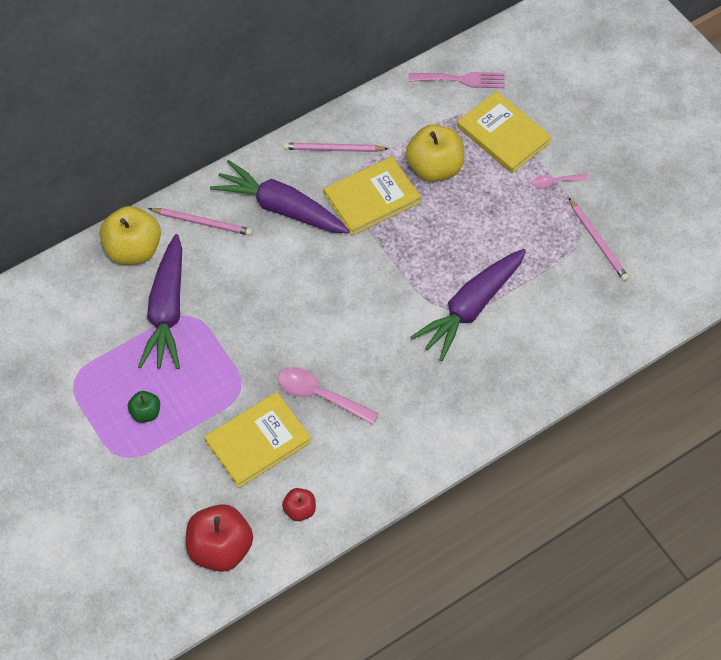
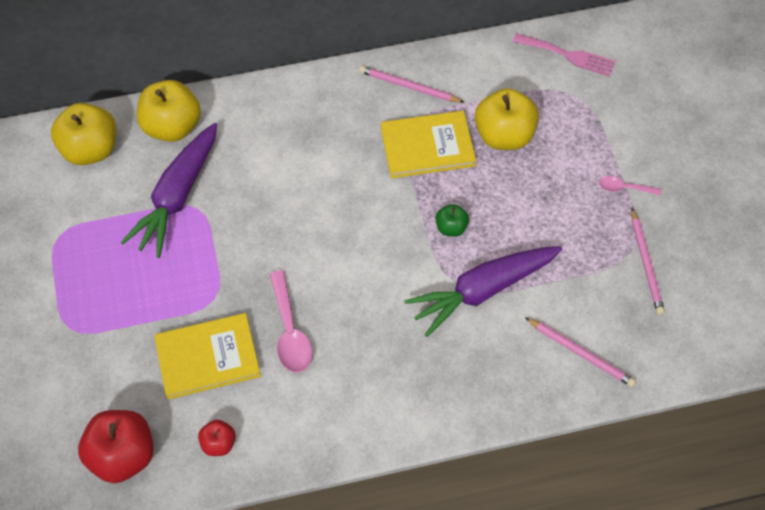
camera: 20 degrees right, 0 degrees up
green apple [128,391,160,423] -> green apple moved to [436,204,469,237]
pink pencil [148,208,252,236] -> pink pencil moved to [525,317,636,387]
purple carrot [210,160,350,233] -> none
pink spoon [278,367,379,425] -> pink spoon turned 150 degrees counterclockwise [270,270,312,372]
yellow book [457,91,552,173] -> none
none -> yellow apple [51,103,116,165]

